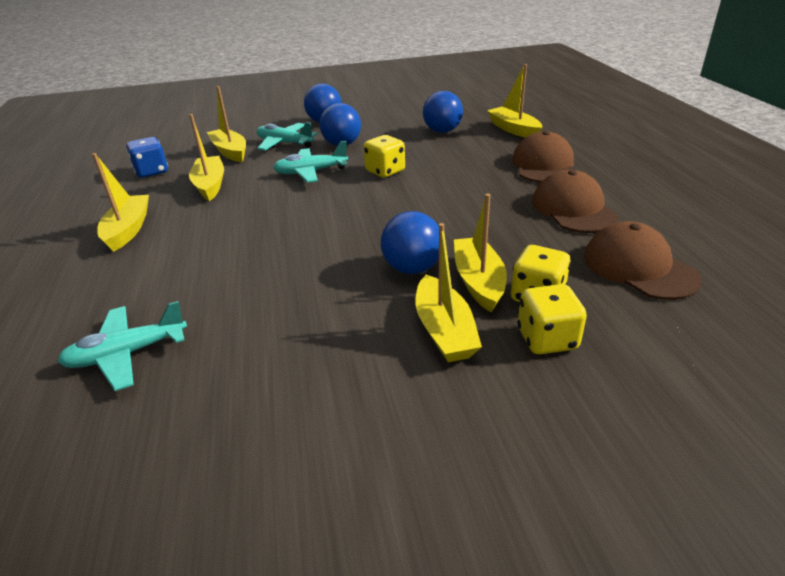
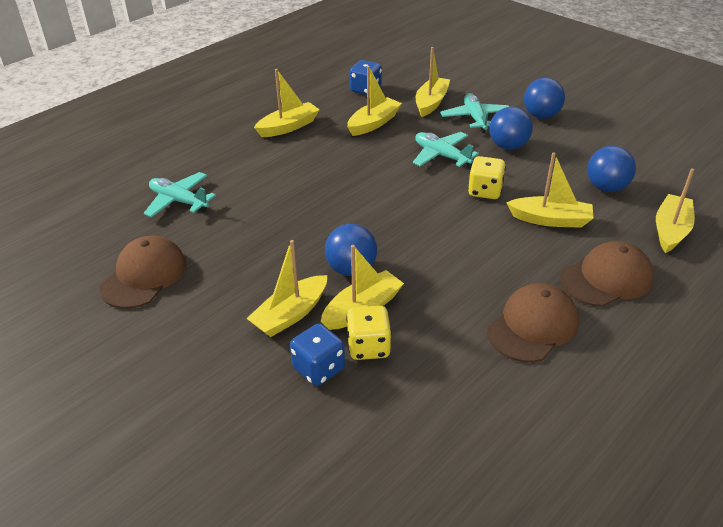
camera: 55 degrees right, 5 degrees up
yellow dice [518,284,587,354] -> blue dice [290,323,345,386]
brown cap [584,221,702,300] -> brown cap moved to [100,236,186,309]
none -> yellow boat [506,153,594,228]

